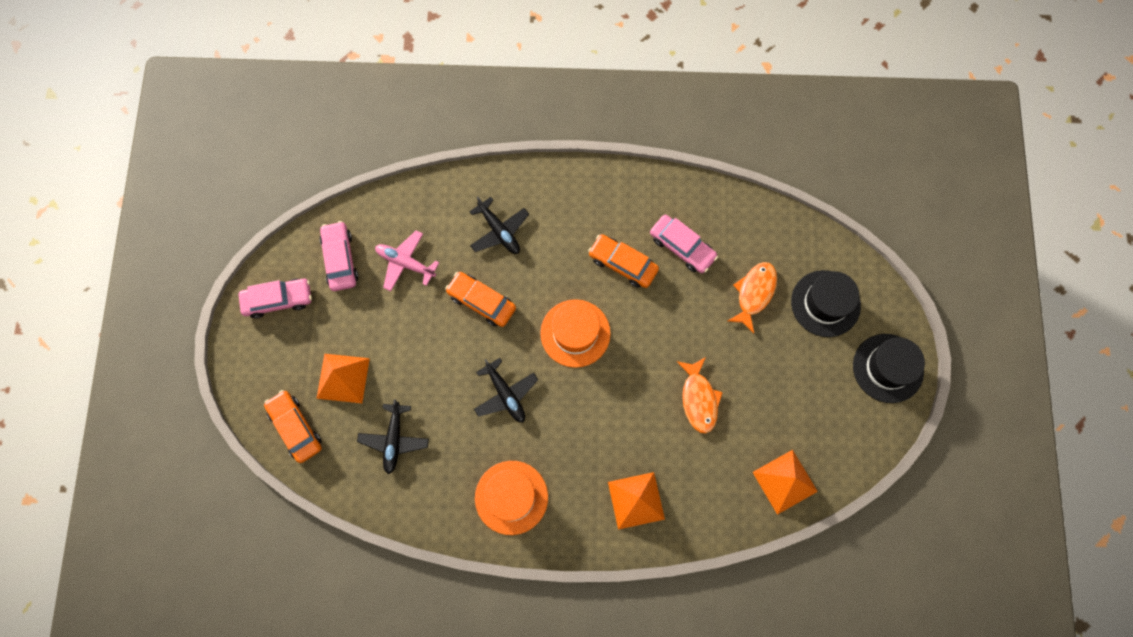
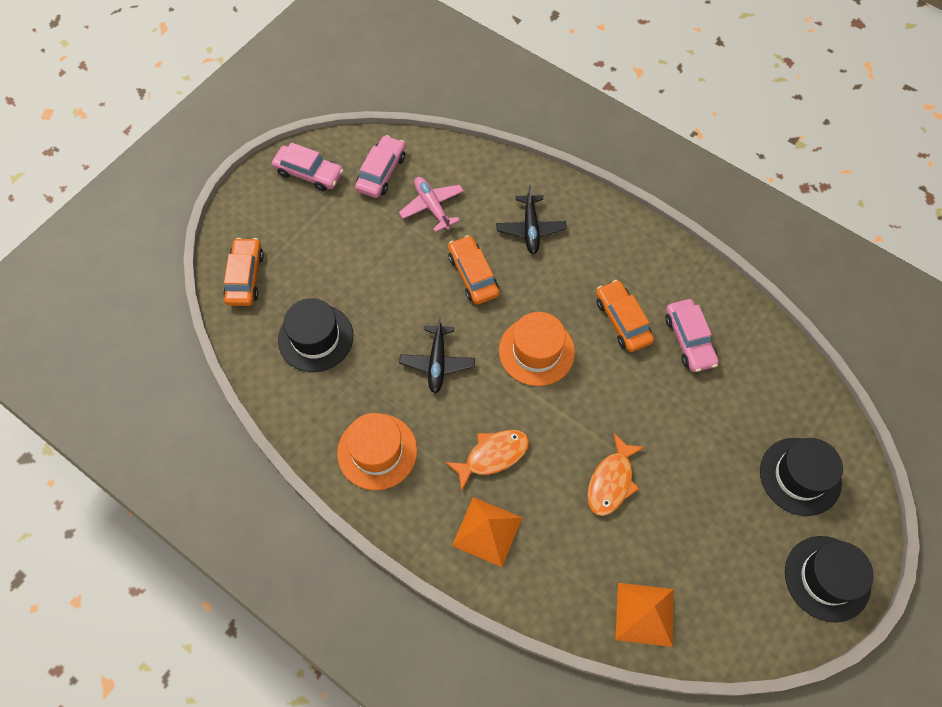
camera: 35 degrees right, 10 degrees down
orange pyramid [316,354,370,403] -> none
black plane [357,400,429,474] -> black hat [278,298,353,372]
orange fish [728,262,777,333] -> orange fish moved to [445,430,529,491]

